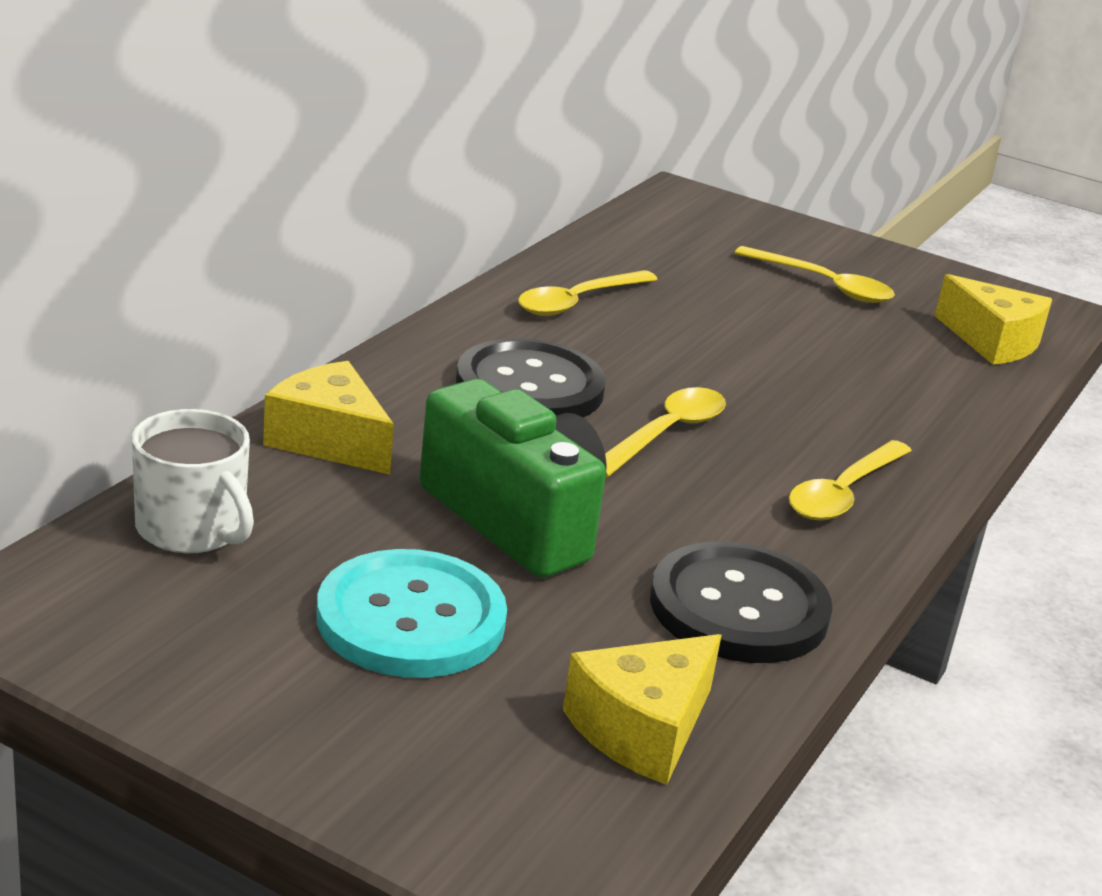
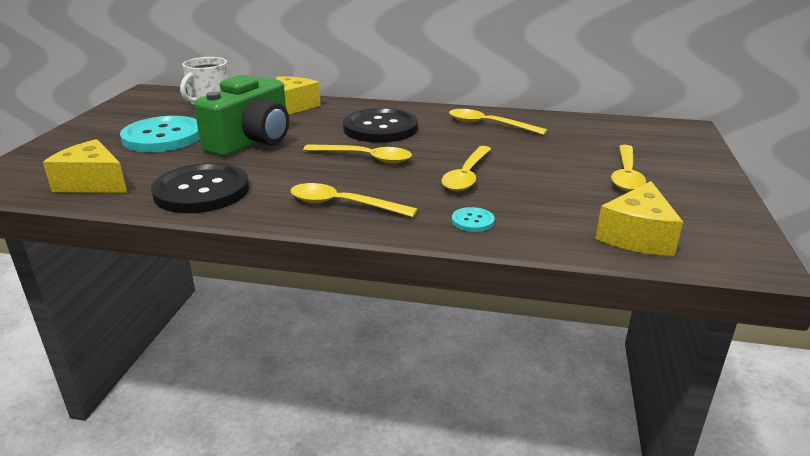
camera: 75 degrees right, 0 degrees up
none -> yellow spoon [441,146,491,191]
none -> turquoise button [452,207,495,232]

